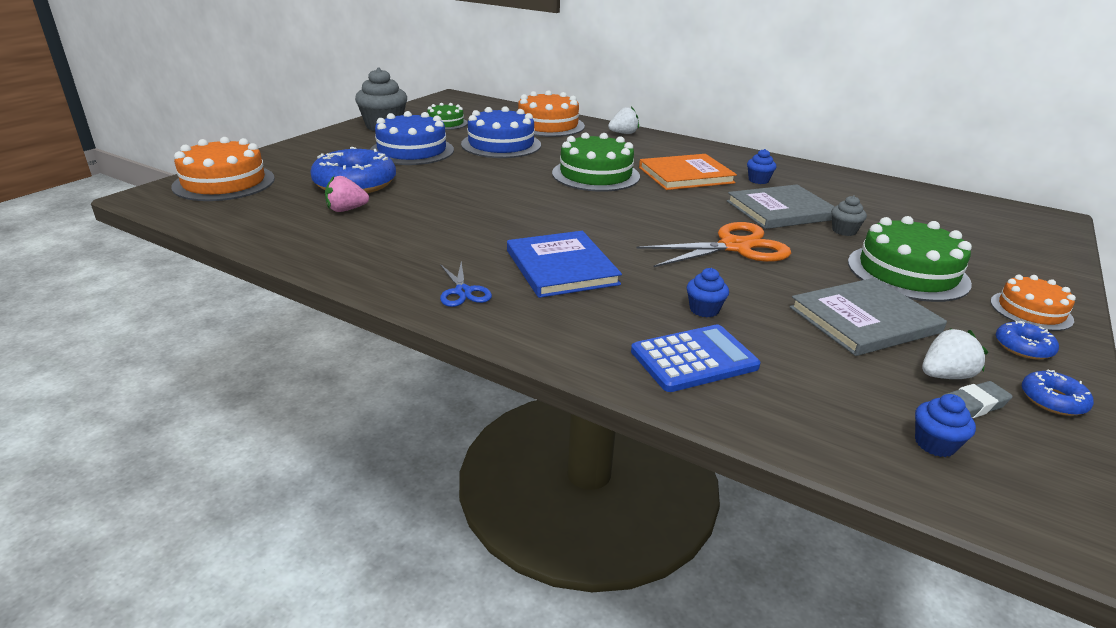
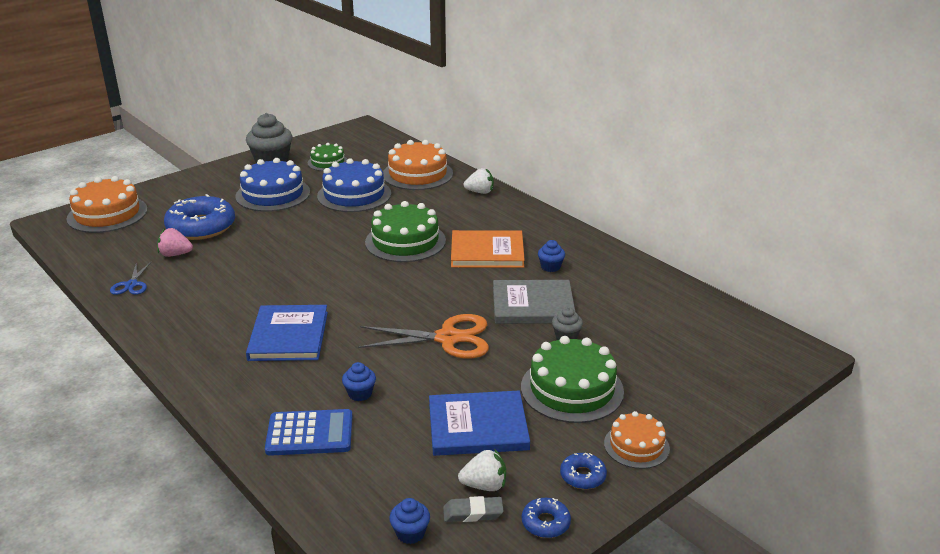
camera: 20 degrees right, 0 degrees up
blue scissors [440,262,492,307] -> blue scissors moved to [110,261,152,295]
grey book [790,278,947,356] -> blue book [429,391,530,456]

